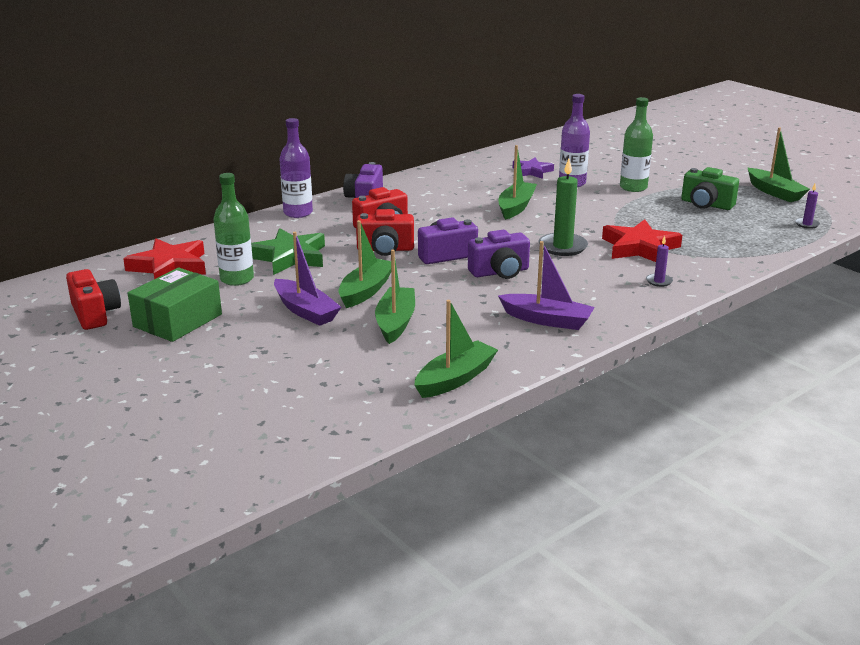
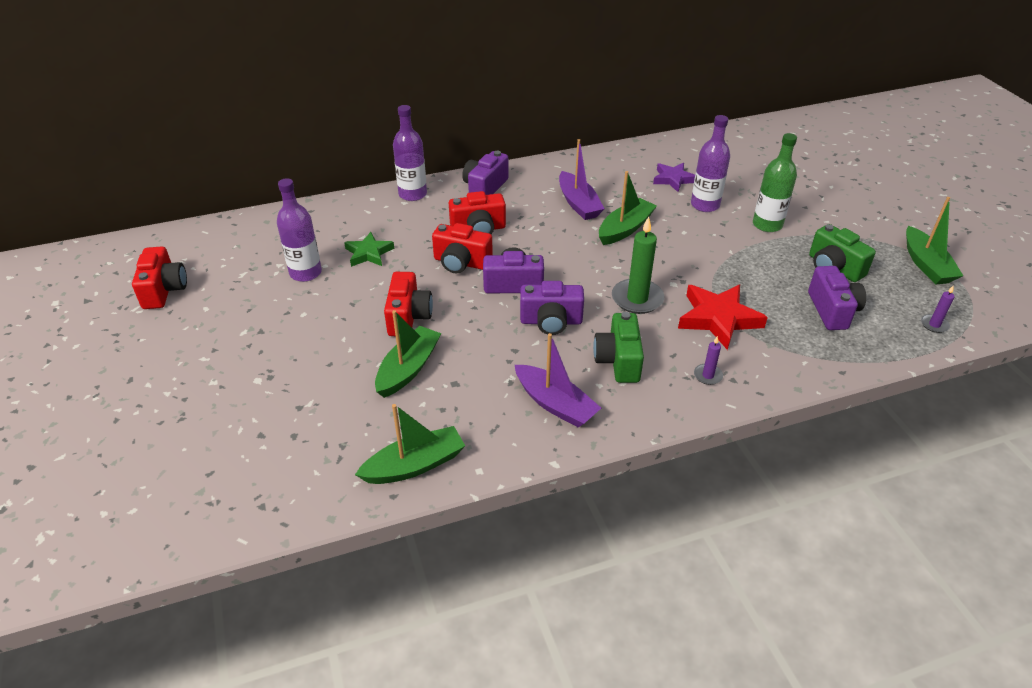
camera: 20 degrees right, 15 degrees up
red star [123,239,206,279] -> none
green box [128,268,222,342] -> none
green bottle [213,173,254,286] -> purple bottle [277,178,322,282]
green star [251,228,325,275] -> green star [344,232,394,267], size x0.63
purple boat [274,232,341,326] -> purple boat moved to [559,139,605,220]
green boat [338,220,391,308] -> red camera [384,272,433,336]
none -> green camera [593,312,644,383]
none -> purple camera [808,266,866,330]

